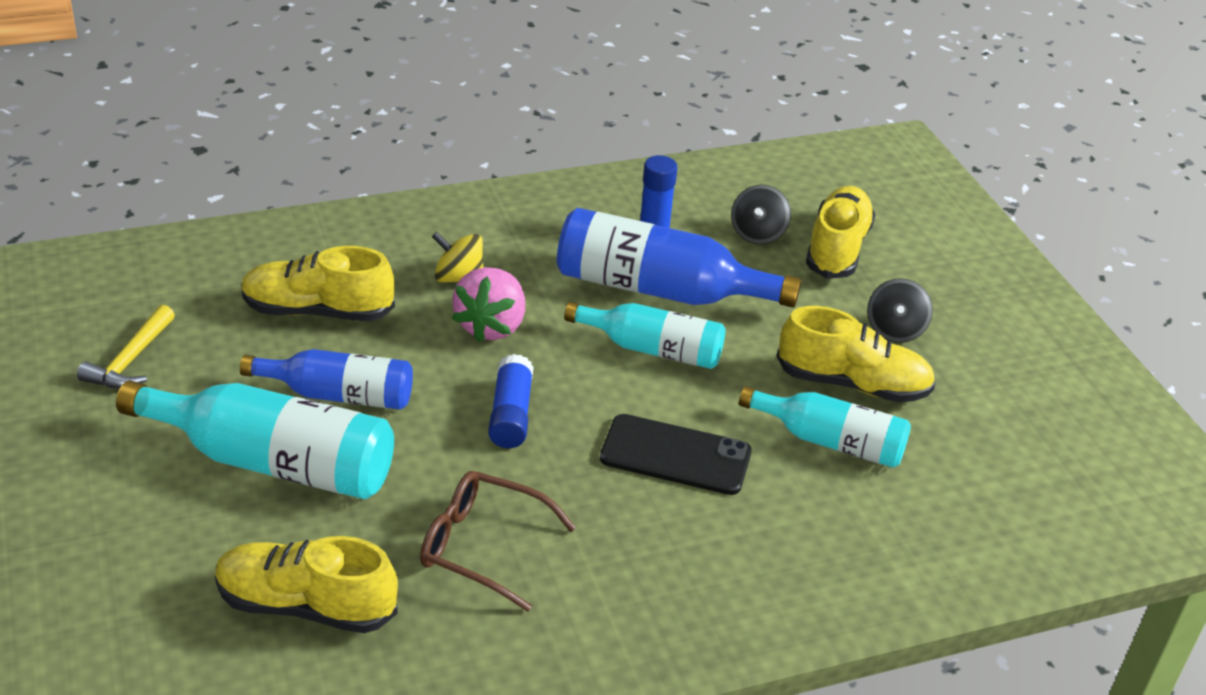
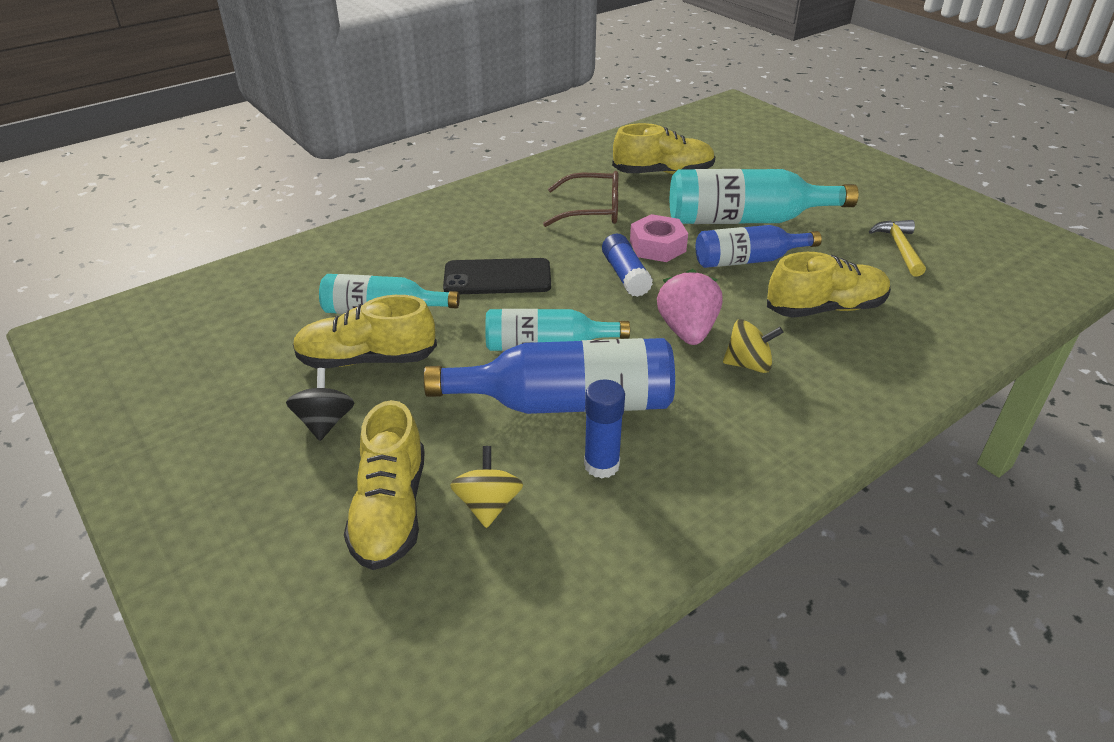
camera: 165 degrees right, 0 degrees up
black spinning top [731,185,791,245] -> yellow spinning top [450,446,523,528]
none -> pink nut [630,214,688,262]

